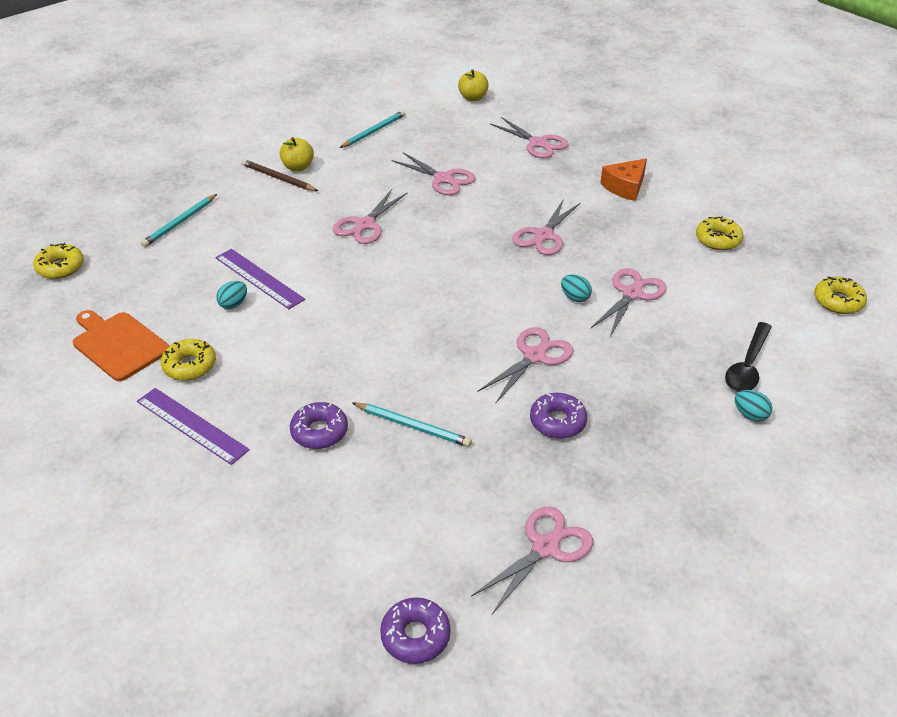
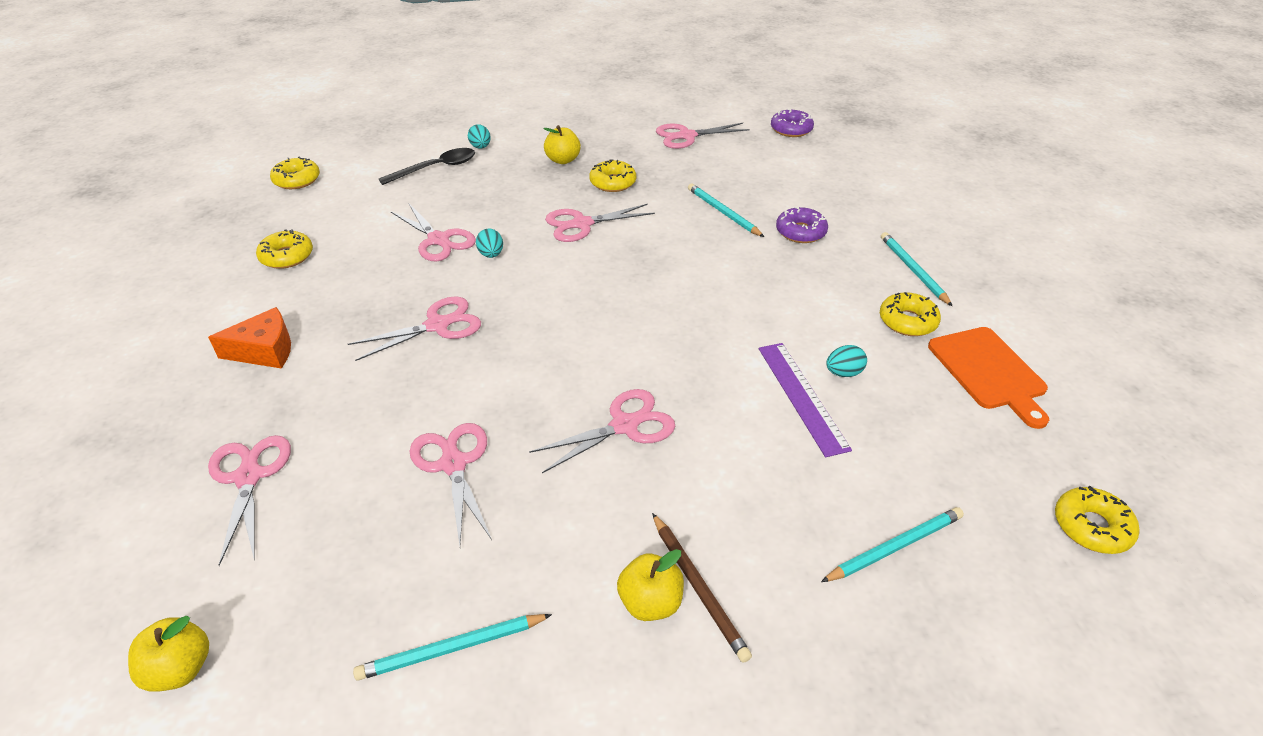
camera: 150 degrees left, 0 degrees up
purple ruler [137,388,250,465] -> turquoise pencil [881,232,952,306]
purple donut [530,393,587,439] -> yellow donut [589,159,636,192]
pink scissors [591,268,667,336] -> pink scissors turned 105 degrees counterclockwise [391,204,476,261]
none -> yellow apple [543,125,581,164]

